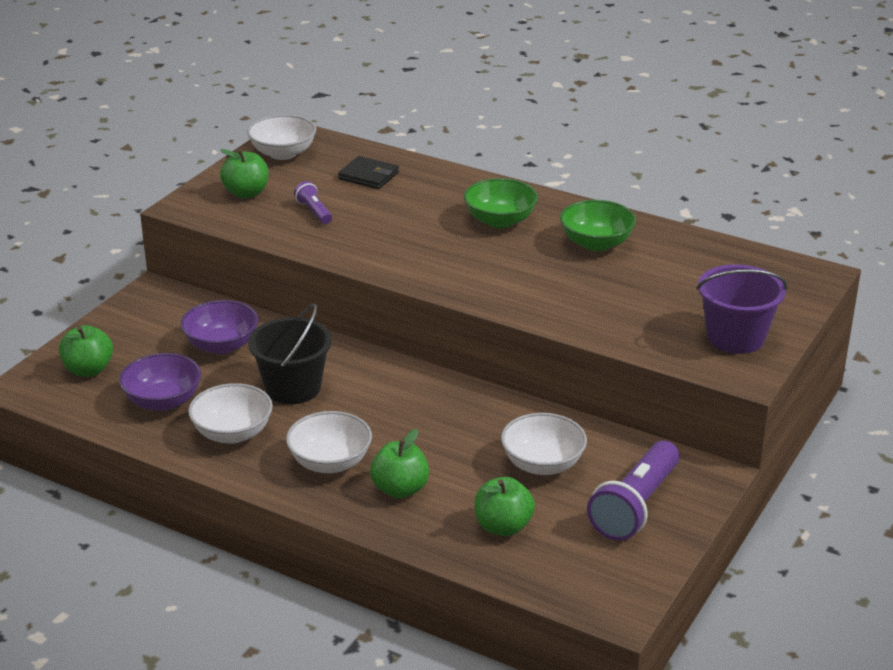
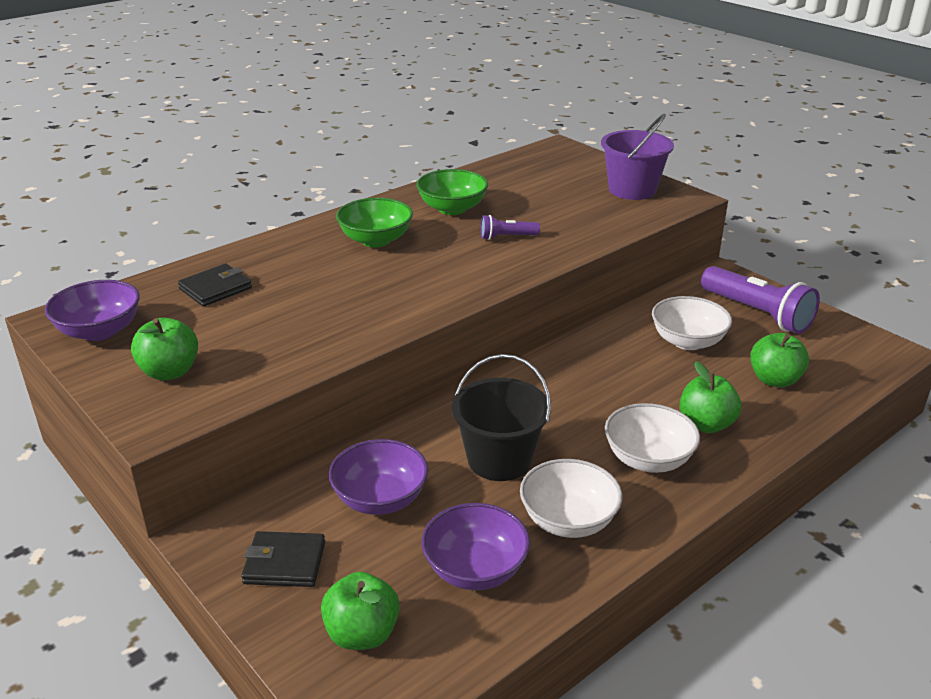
camera: 70 degrees left, 0 degrees up
white bowl [247,115,316,160] -> purple bowl [45,280,140,341]
purple flashlight [294,181,332,224] -> purple flashlight moved to [481,215,540,240]
none -> black wallet [241,531,325,587]

